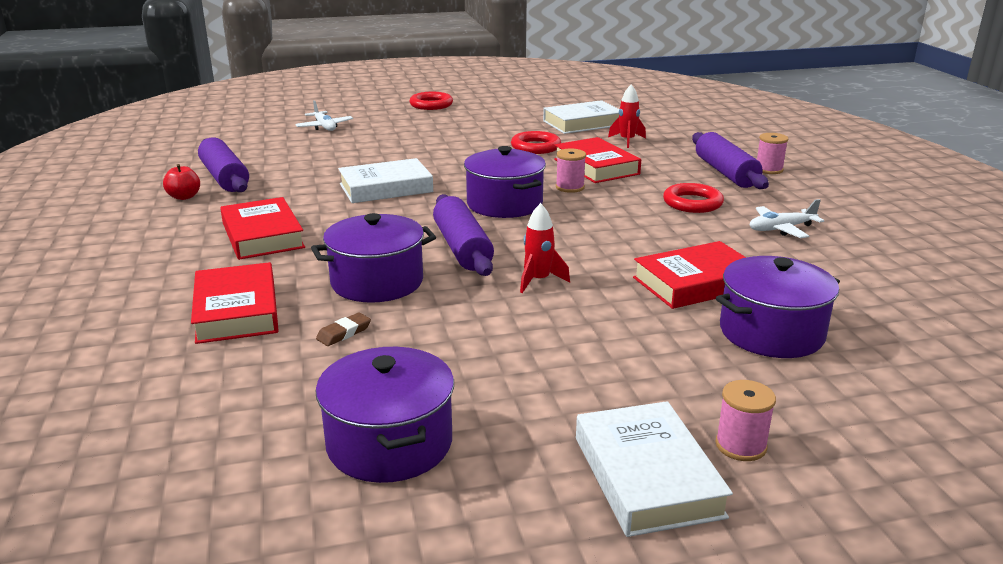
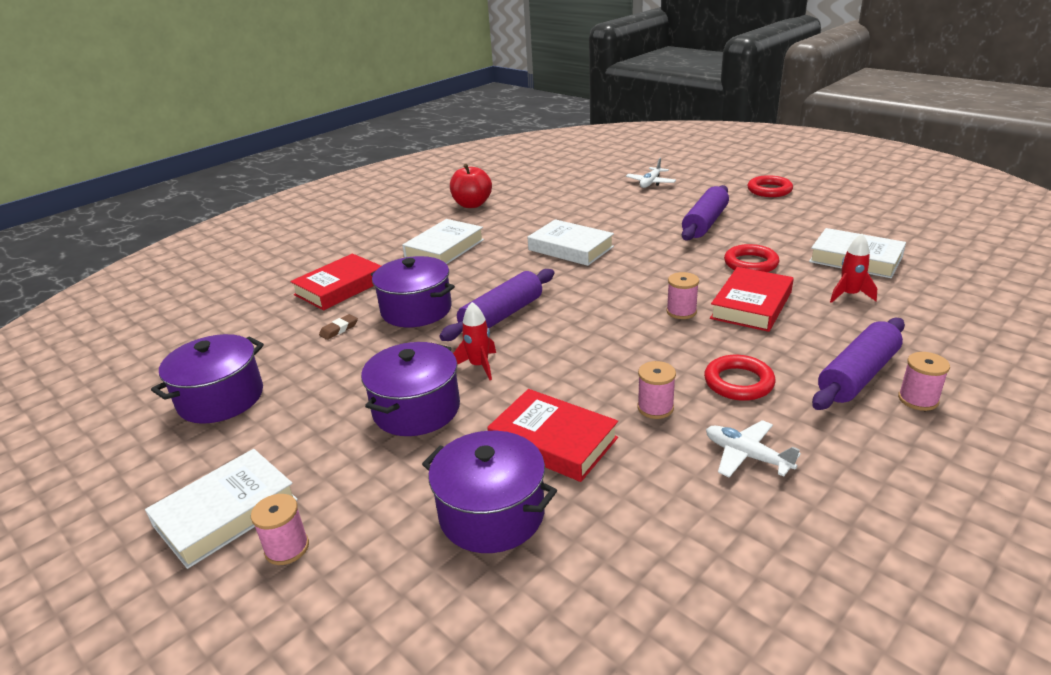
camera: 60 degrees right, 5 degrees up
red apple [163,164,200,200] -> red apple [450,164,492,208], size x1.66
purple rolling pin [198,137,249,192] -> purple rolling pin moved to [682,185,729,240]
red book [220,197,305,260] -> white book [402,219,484,264]
brown eraser [316,313,371,346] -> brown eraser turned 60 degrees counterclockwise [319,314,358,340]
purple pot [464,146,546,218] -> purple pot moved to [361,342,460,436]
none -> pink spool [637,361,676,419]

